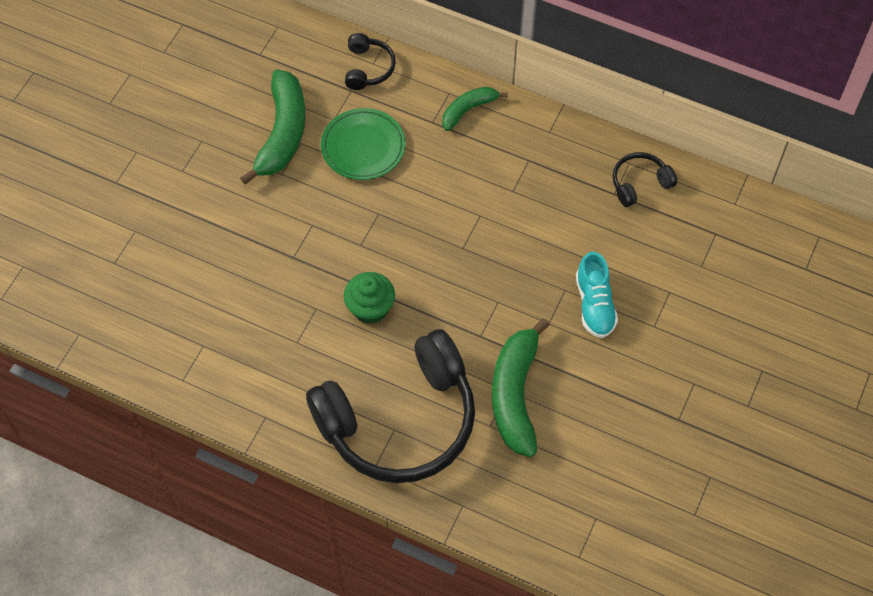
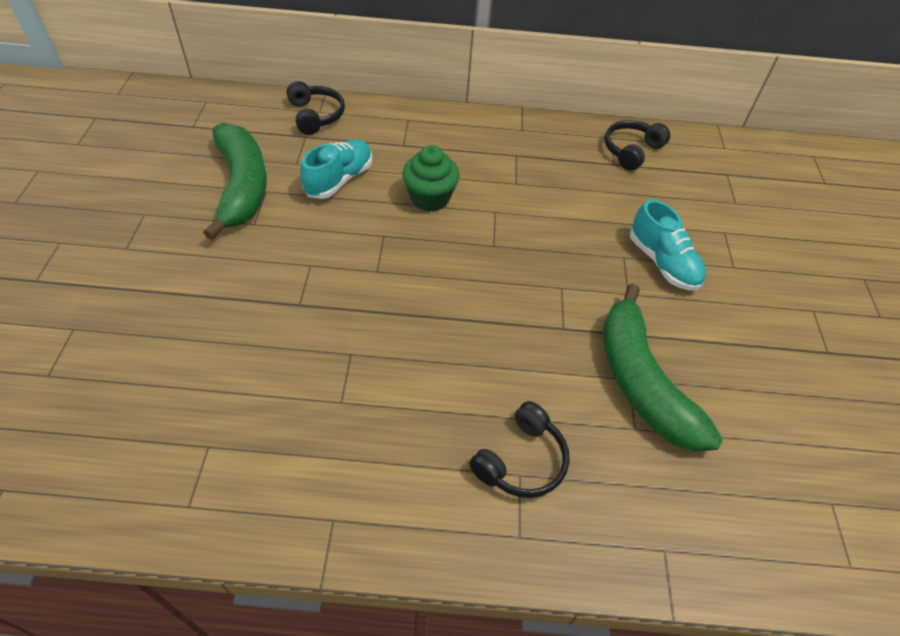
camera: 25 degrees left, 10 degrees down
black headphones [306,329,475,483] -> black headphones [470,401,570,498], size x0.42
green plate [321,108,406,180] -> turquoise shoe [300,139,372,199]
green cupcake [344,272,395,324] -> green cupcake moved to [402,145,460,212]
green banana [442,87,508,131] -> none

